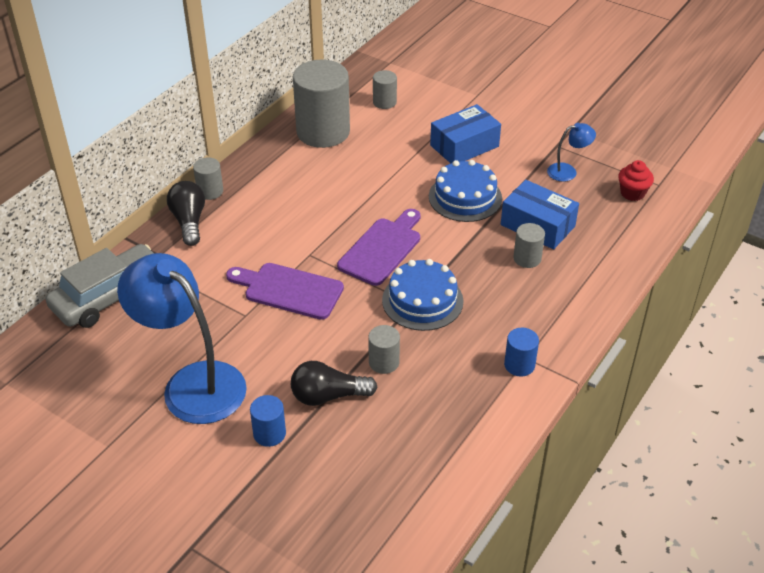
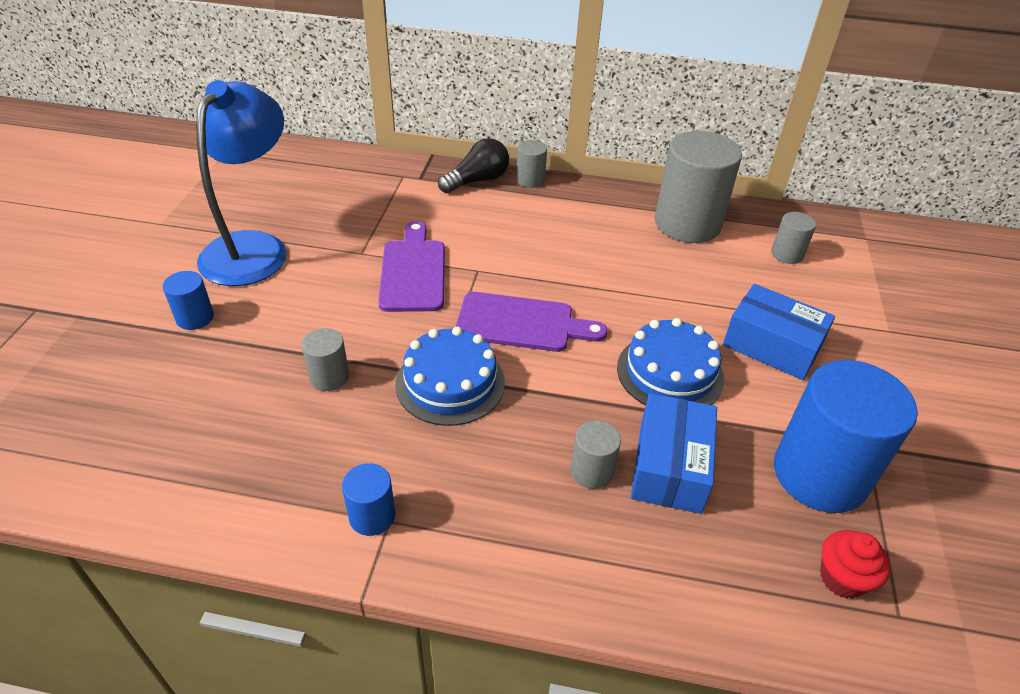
camera: 65 degrees right, 0 degrees up
grey car [46,244,154,328] -> none
black light bulb [291,361,377,406] -> none
blue lamp [547,123,596,182] -> blue cylinder [774,360,918,513]

